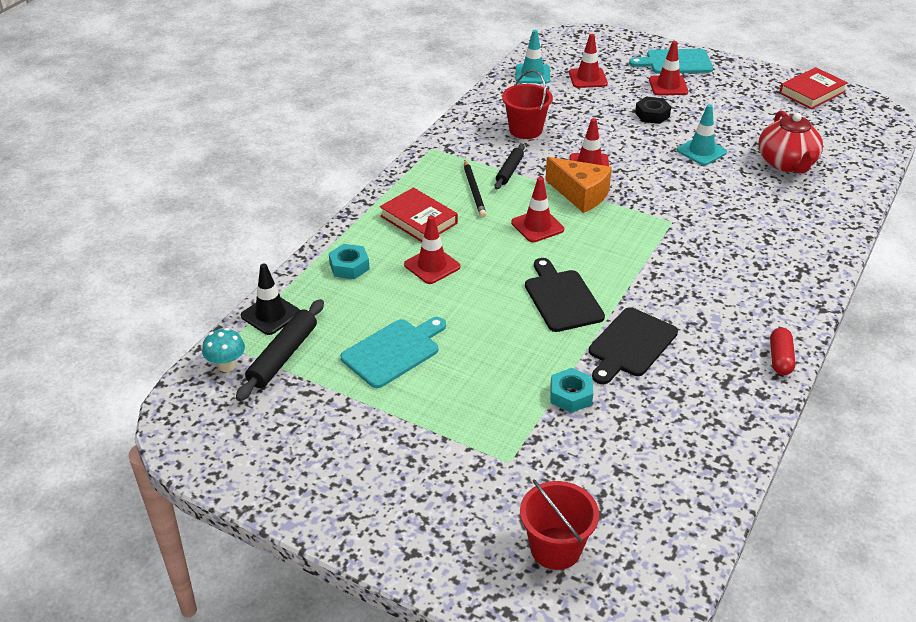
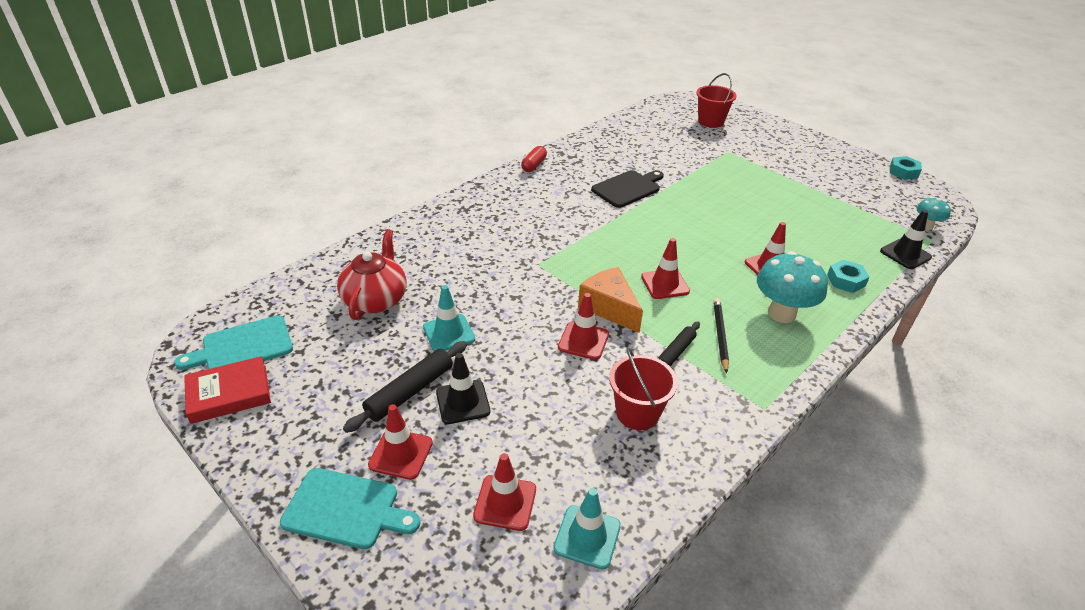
camera: 165 degrees left, 0 degrees up
black rolling pin [236,299,324,401] -> black rolling pin moved to [343,341,467,433]
turquoise cutting board [340,317,446,388] -> turquoise cutting board moved to [174,315,293,370]
red book [380,187,458,242] -> turquoise mushroom [757,251,828,323]
black cutting board [525,258,605,332] -> none
turquoise nut [550,368,593,413] -> turquoise nut moved to [890,156,922,180]
black nut [635,96,671,124] -> black traffic cone [436,353,490,424]

